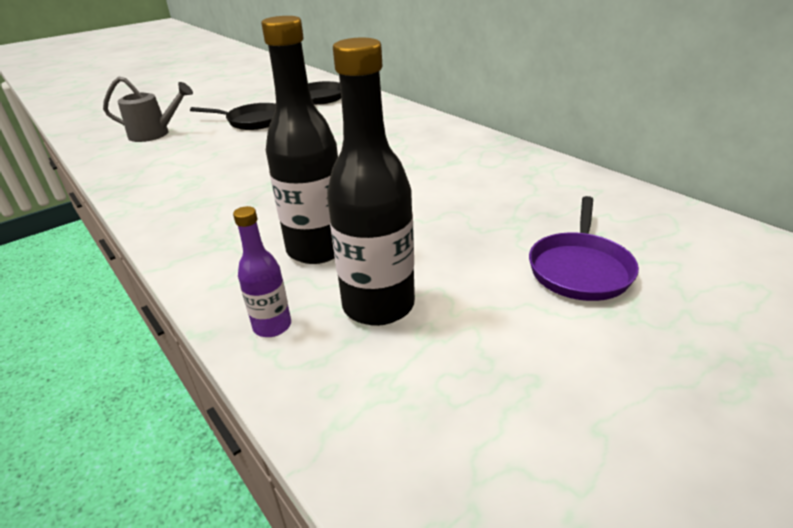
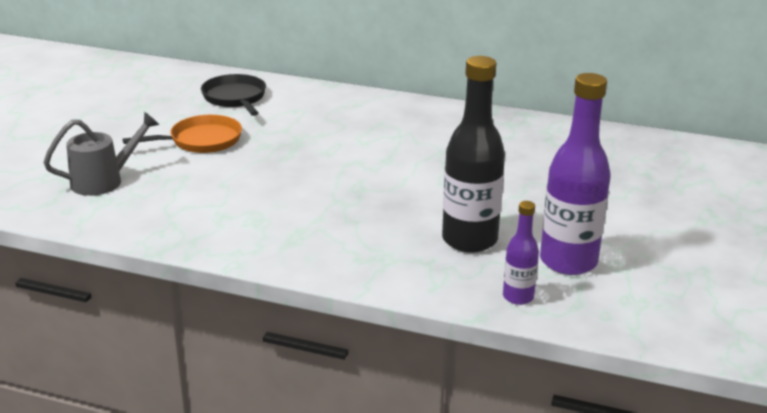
camera: 35 degrees left, 5 degrees down
black pan [190,103,276,130] -> orange pan [123,115,242,153]
black bottle [327,38,415,326] -> purple bottle [540,73,611,275]
purple pan [529,196,639,301] -> none

